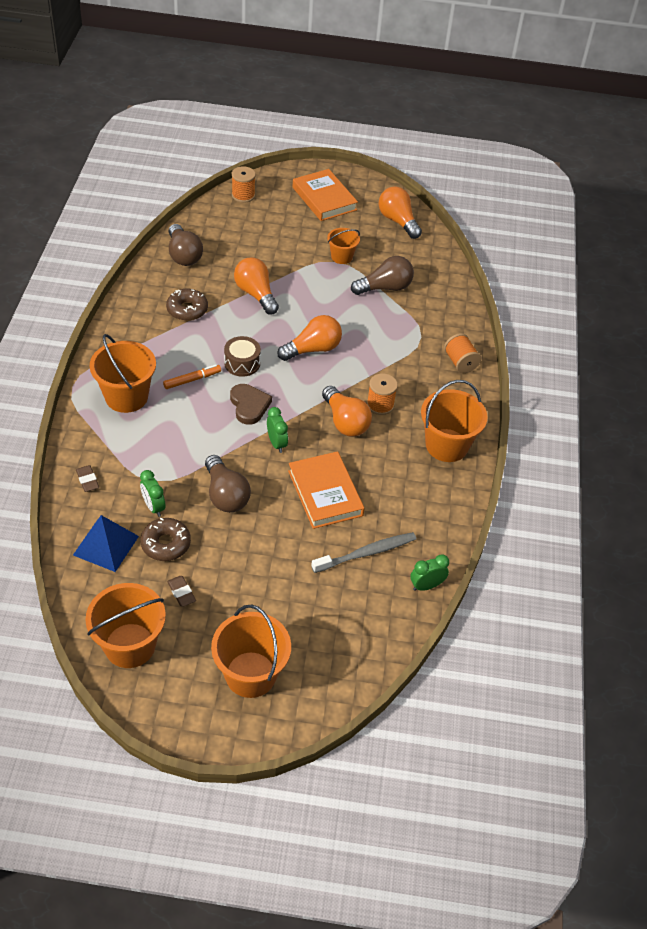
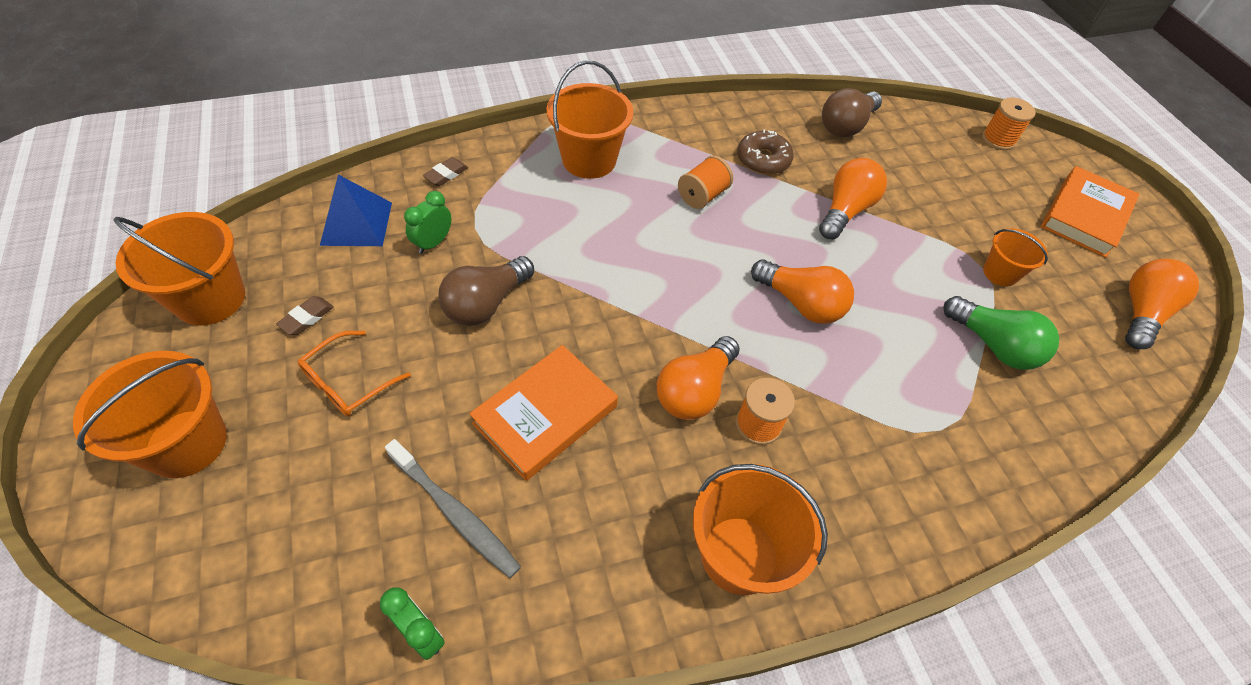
camera: 65 degrees right, 5 degrees up
brown donut [140,518,191,561] -> none
orange marker [163,365,221,389] -> none
brown drum [224,336,261,377] -> none
brown heart [230,384,272,425] -> none
green clock [267,407,288,453] -> none
brown light bulb [351,256,414,295] -> green light bulb [943,296,1059,370]
orange spool [444,333,481,373] -> orange spool moved to [678,155,733,209]
none -> orange glasses [298,331,411,416]

